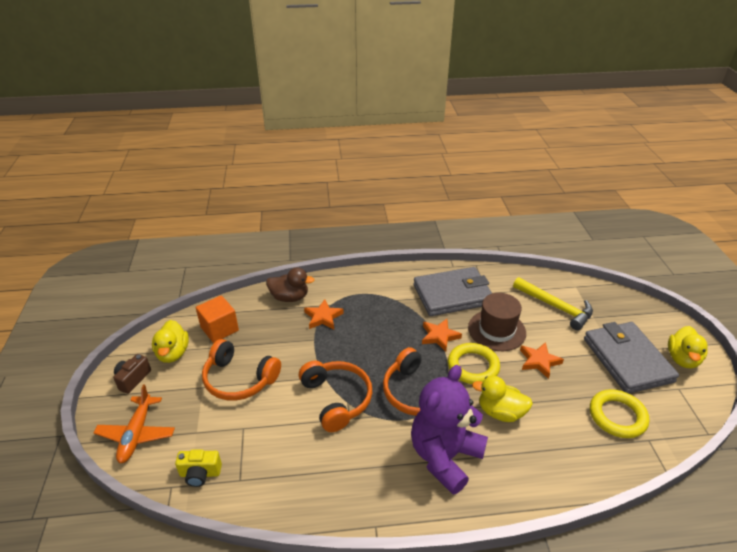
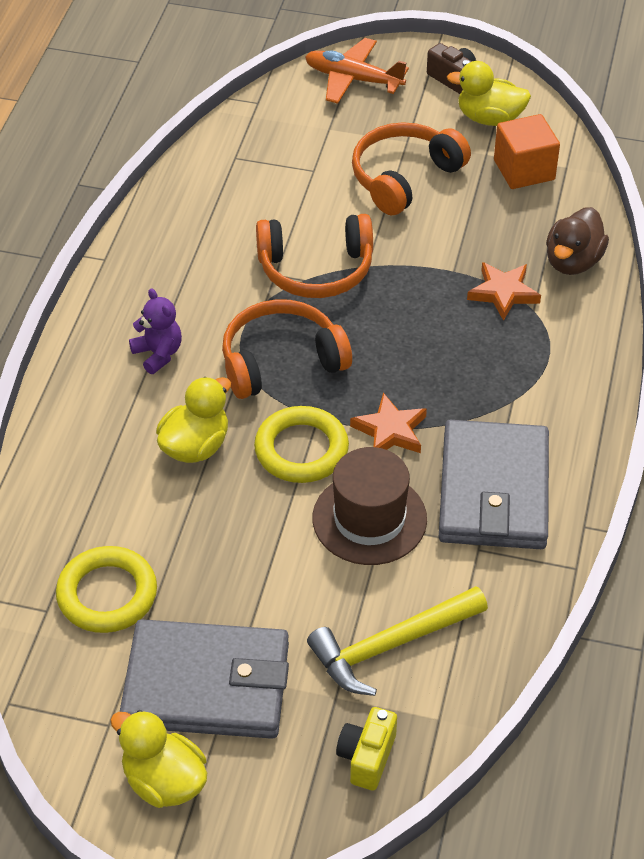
camera: 110 degrees right, 10 degrees up
yellow camera [175,450,222,487] -> yellow camera moved to [336,707,397,791]
purple teddy bear [411,365,488,495] -> purple teddy bear [129,288,182,374], size x0.46
orange star [520,342,564,379] -> none

